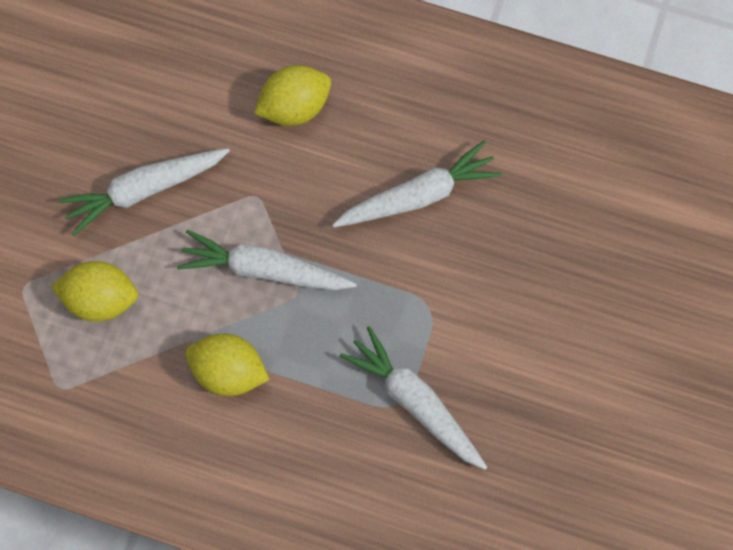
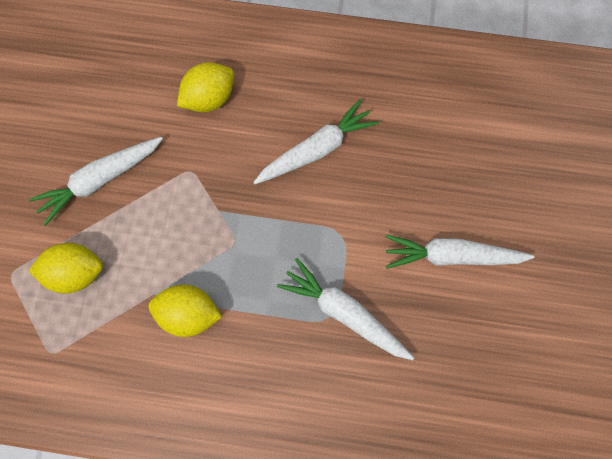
camera: 10 degrees left, 0 degrees up
white carrot [177,230,357,290] -> white carrot moved to [386,235,535,269]

